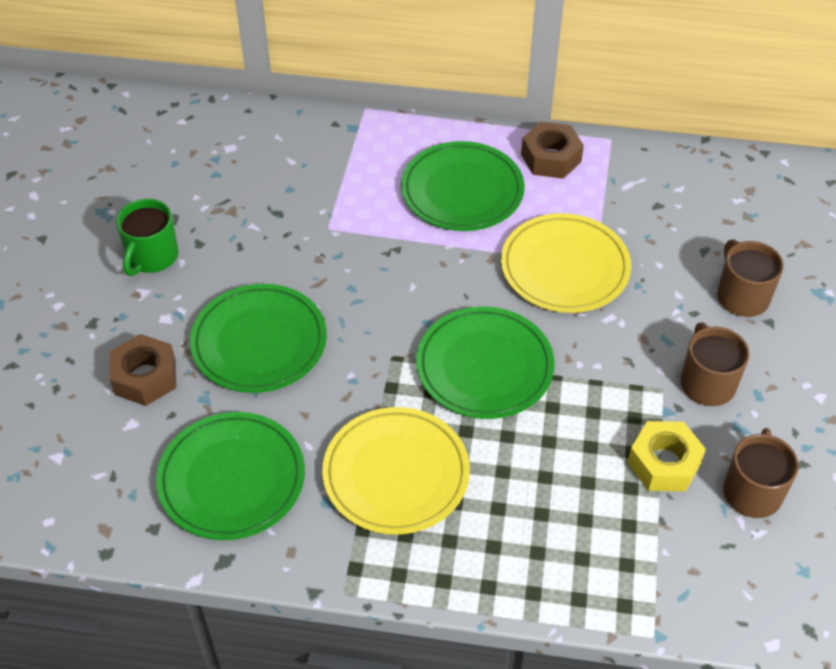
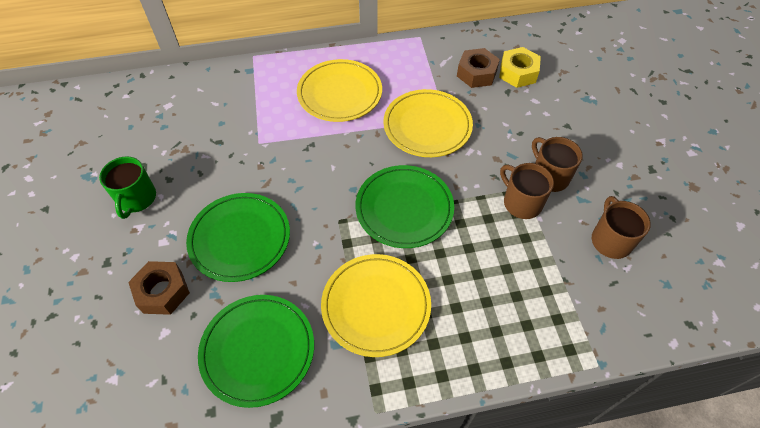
camera: 20 degrees left, 5 degrees up
green plate [401,141,525,231] -> yellow plate [297,59,382,122]
brown nut [521,122,584,179] -> brown nut moved to [457,48,500,88]
yellow nut [627,421,706,492] -> yellow nut moved to [499,47,541,88]
brown mug [717,239,784,317] -> brown mug moved to [500,163,554,219]

